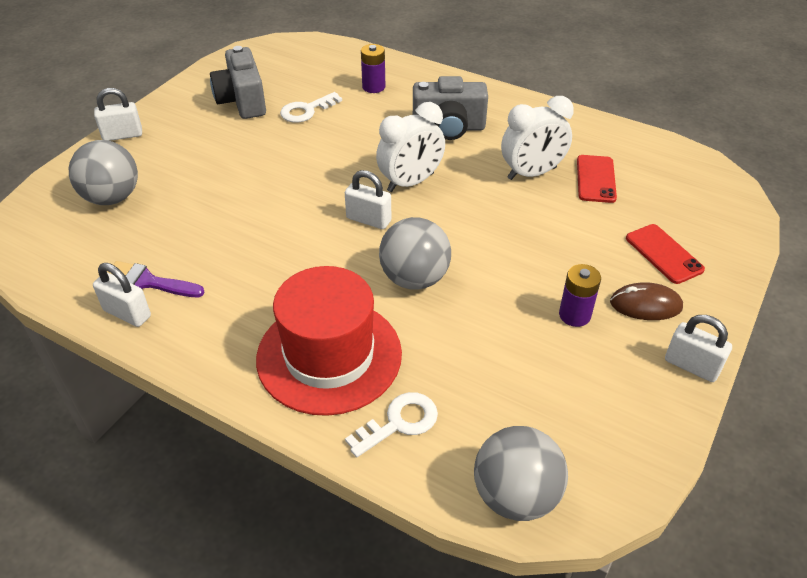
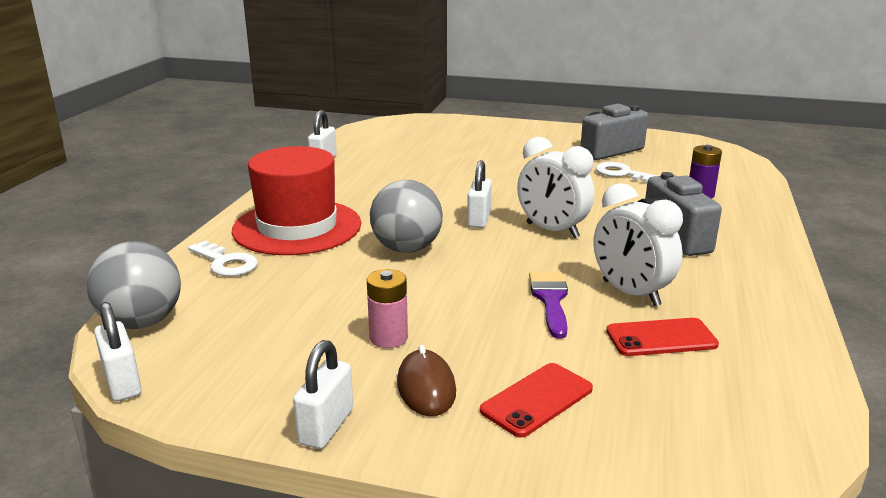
camera: 75 degrees right, 20 degrees down
grey ball [69,140,138,205] -> none
white padlock [94,88,142,141] -> white padlock moved to [94,302,142,401]
purple brush [107,261,205,297] -> purple brush moved to [529,272,568,339]
purple battery [559,264,601,327] -> pink battery [367,269,408,348]

